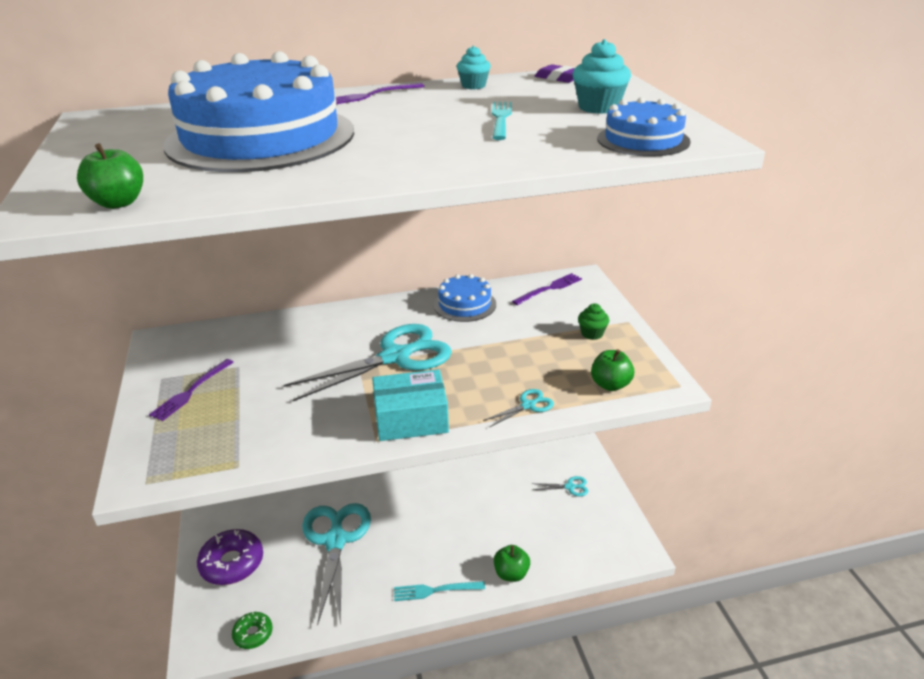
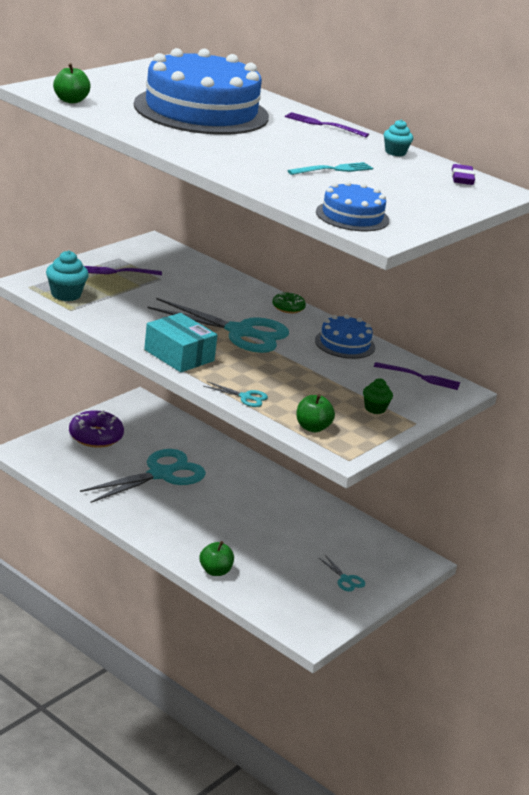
camera: 50 degrees right, 5 degrees down
green donut [232,612,273,649] -> green donut moved to [272,292,306,313]
turquoise fork [394,581,485,601] -> none
turquoise cupcake [572,39,631,114] -> turquoise cupcake moved to [46,251,89,301]

